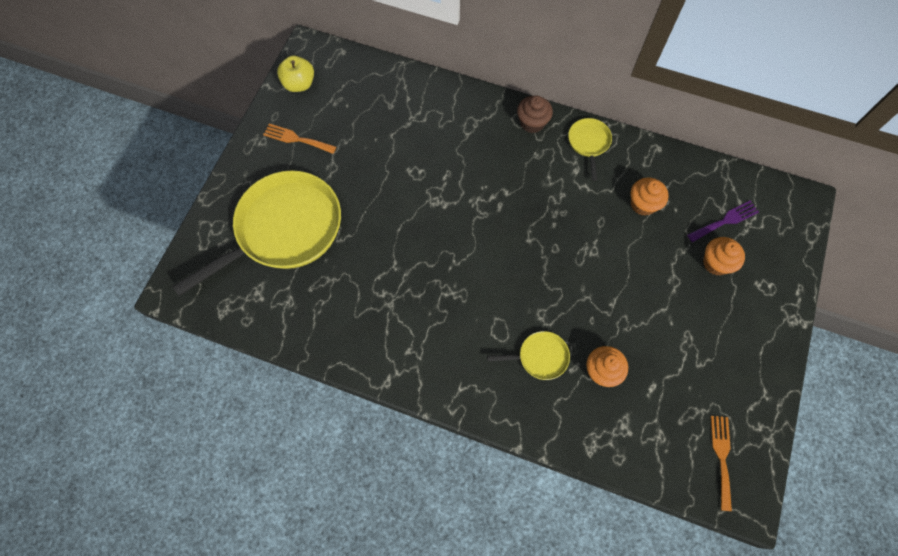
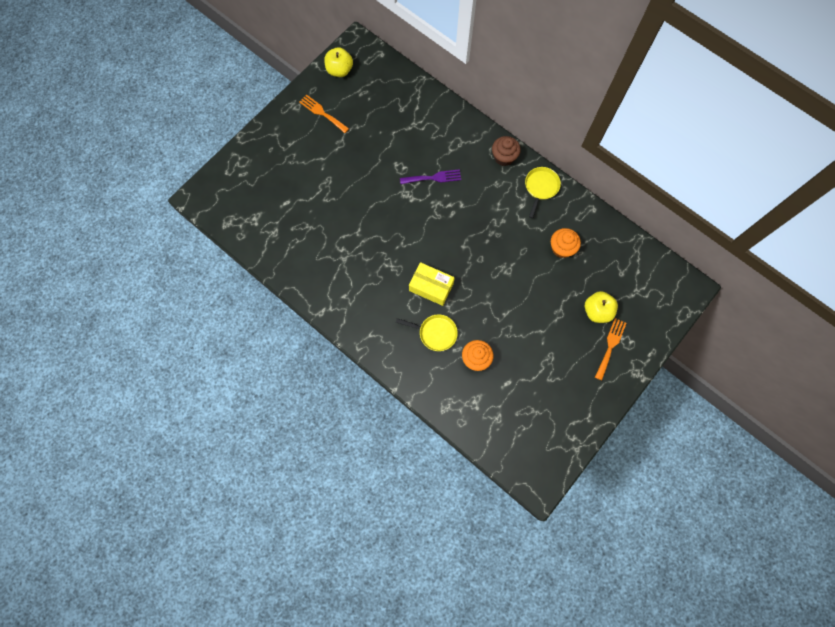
camera: 20 degrees right, 5 degrees up
yellow pan [172,170,341,296] -> none
purple fork [687,200,759,242] -> purple fork moved to [400,169,461,184]
orange cupcake [703,237,745,275] -> yellow apple [585,291,618,323]
orange fork [711,416,732,511] -> orange fork moved to [595,318,626,380]
none -> yellow box [409,262,455,306]

